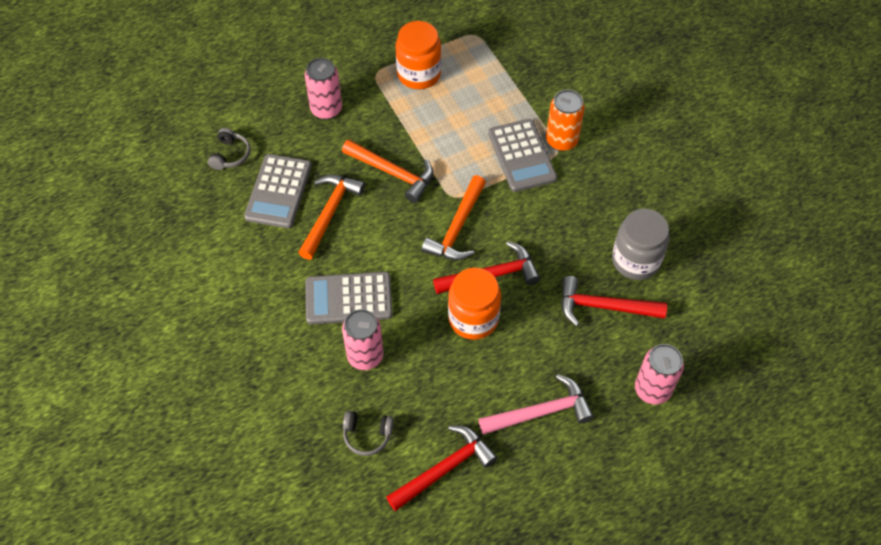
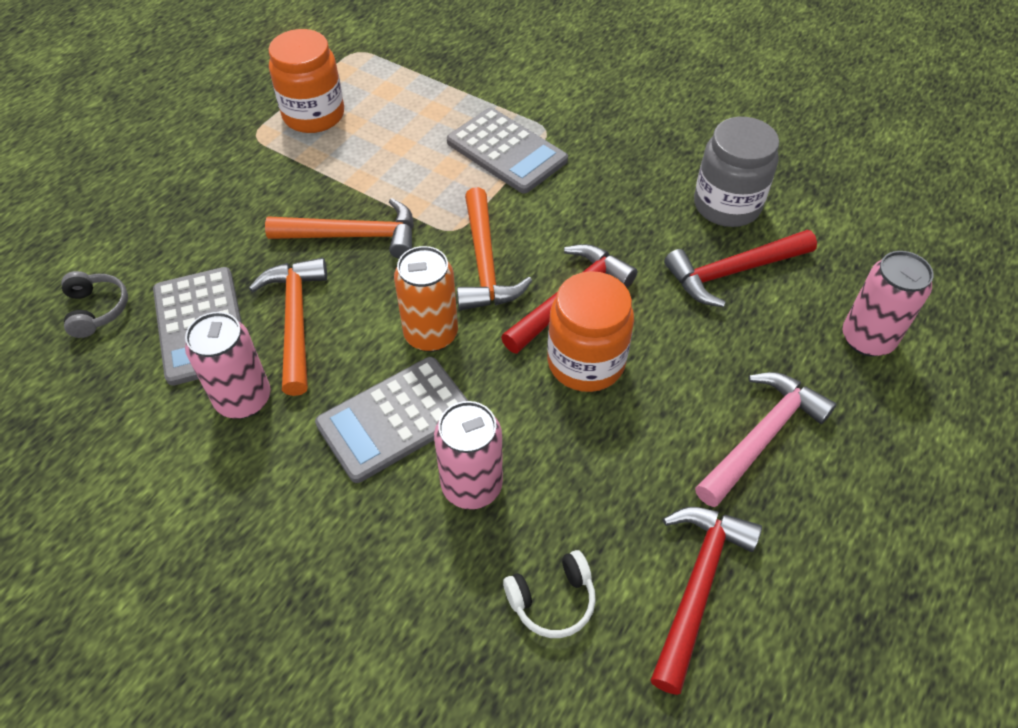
camera: 30 degrees left, 5 degrees down
pink can [305,58,342,120] -> pink can moved to [185,312,271,418]
grey headphones [343,411,394,456] -> white headphones [503,550,596,638]
orange can [546,90,585,151] -> orange can moved to [394,246,458,352]

